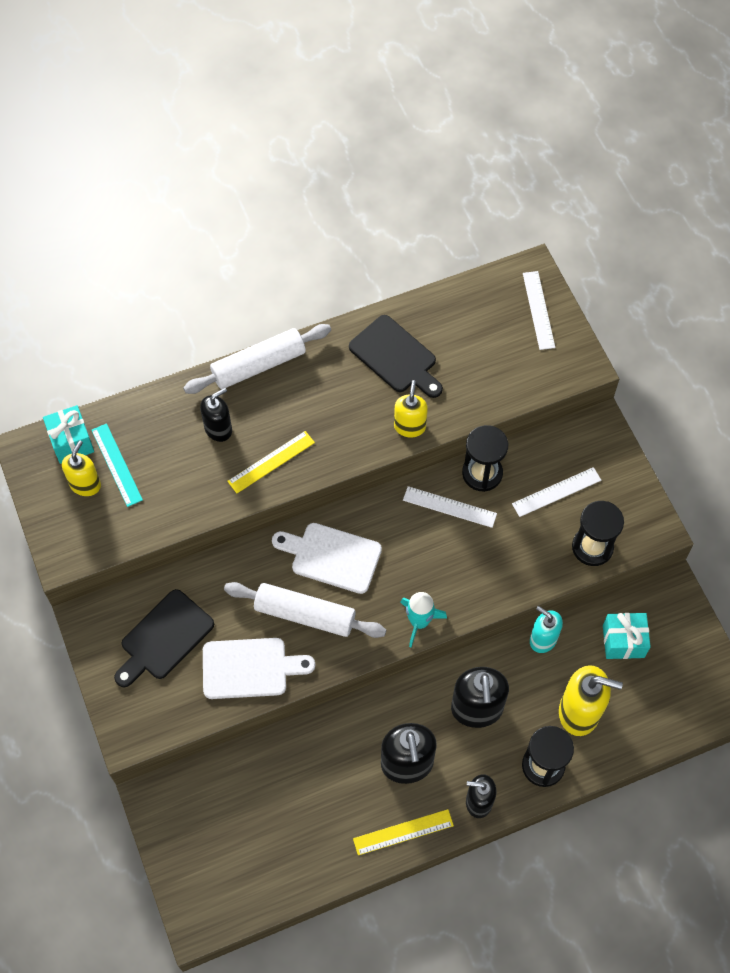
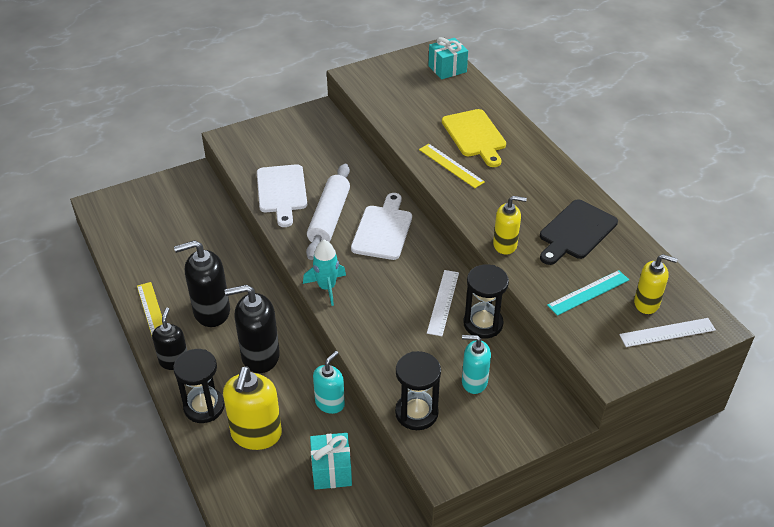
camera: 85 degrees right, 20 degrees down
yellow soap dispenser [62,440,101,496] -> yellow soap dispenser moved to [634,254,677,314]
turquoise ruler [91,423,143,507] -> turquoise ruler moved to [547,270,629,316]
black cutting board [114,589,214,687] -> none
white rolling pin [183,324,331,394] -> none
black soap dispenser [200,388,232,442] -> yellow cutting board [442,109,506,167]
white ruler [512,467,601,517] -> turquoise soap dispenser [462,335,491,394]

